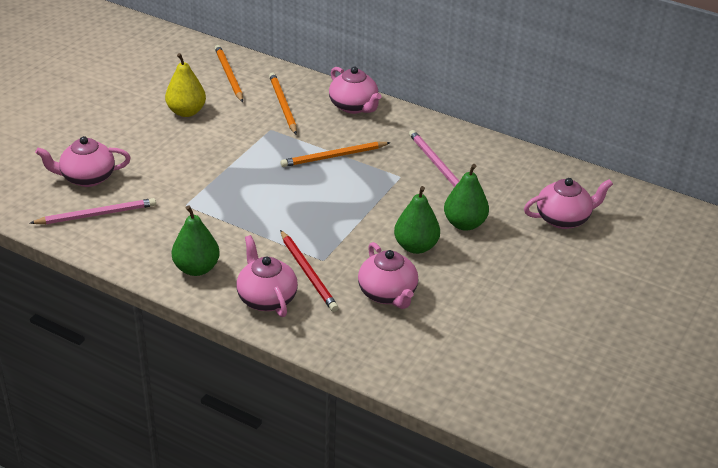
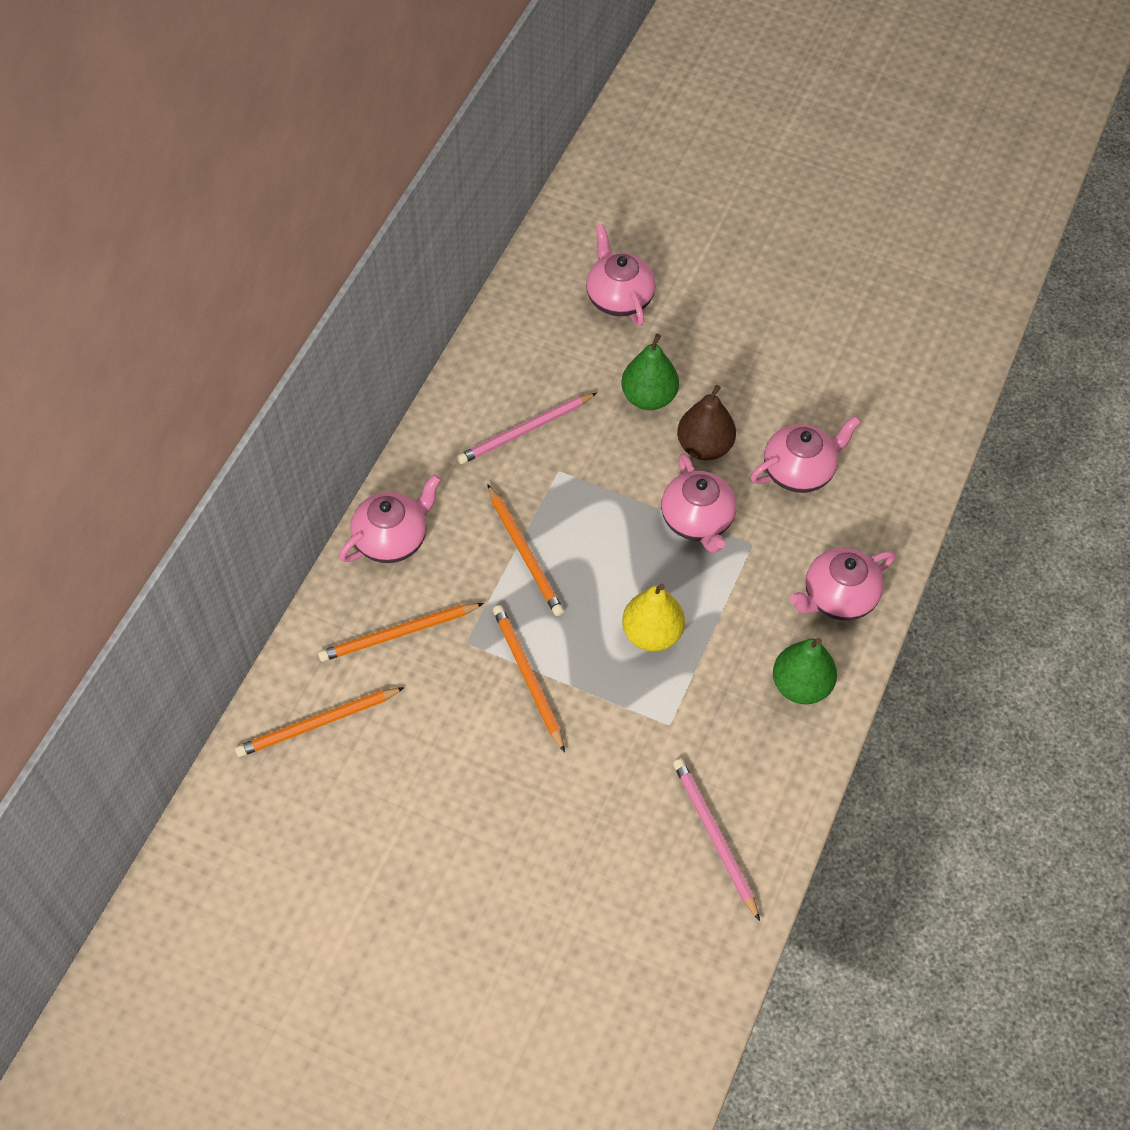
camera: 95 degrees left, 20 degrees up
pink teapot [35,136,131,187] -> pink teapot moved to [661,453,736,553]
yellow pear [165,53,206,117] -> yellow pear moved to [622,584,685,651]
red pencil [280,230,339,312] -> none
green pear [394,186,440,254] -> brown pear [677,385,736,460]
none -> orange pencil [493,605,565,753]

